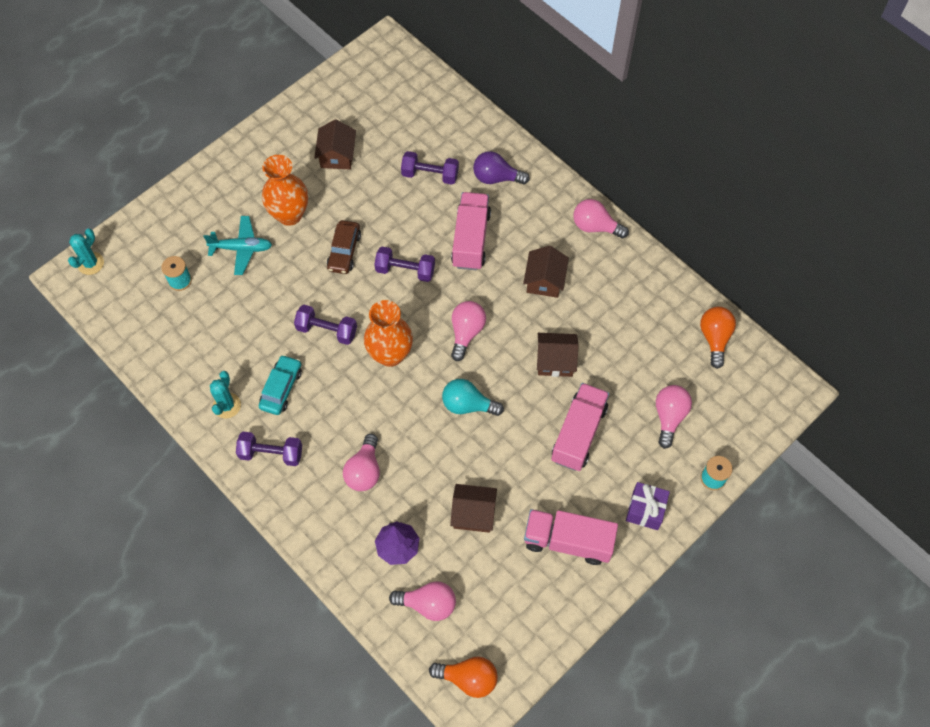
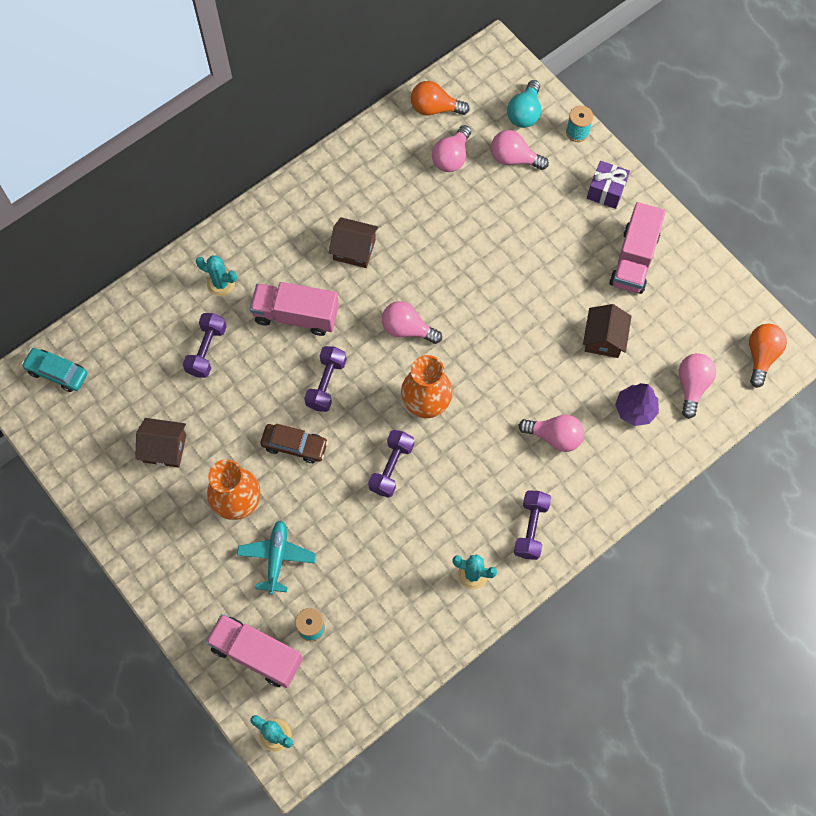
camera: 85 degrees left, 5 degrees up
turquoise car [259,355,302,415] -> turquoise car moved to [21,348,88,392]
turquoise light bulb [442,379,504,416] -> turquoise light bulb moved to [507,80,541,128]
purple light bulb [473,151,530,184] -> turquoise cactus [196,255,237,296]
brown house [537,333,579,377] -> none
pink truck [551,383,609,471] -> pink truck moved to [206,614,303,688]
pink light bulb [573,199,629,239] -> pink light bulb moved to [432,125,471,172]

